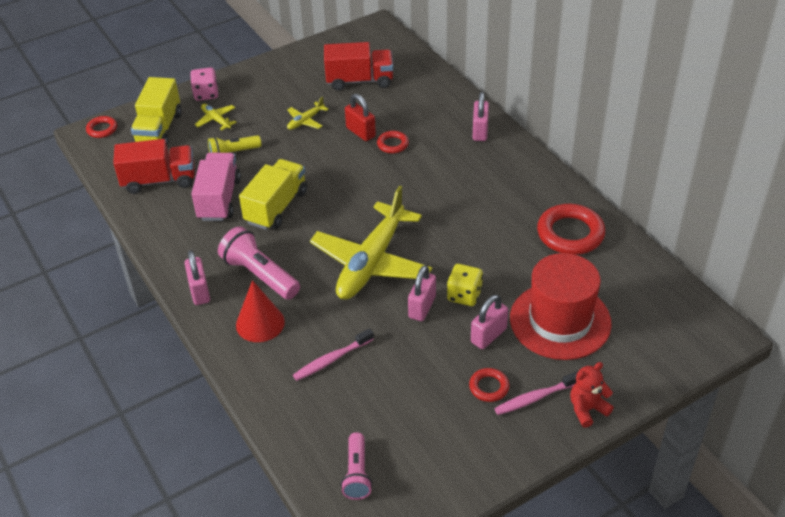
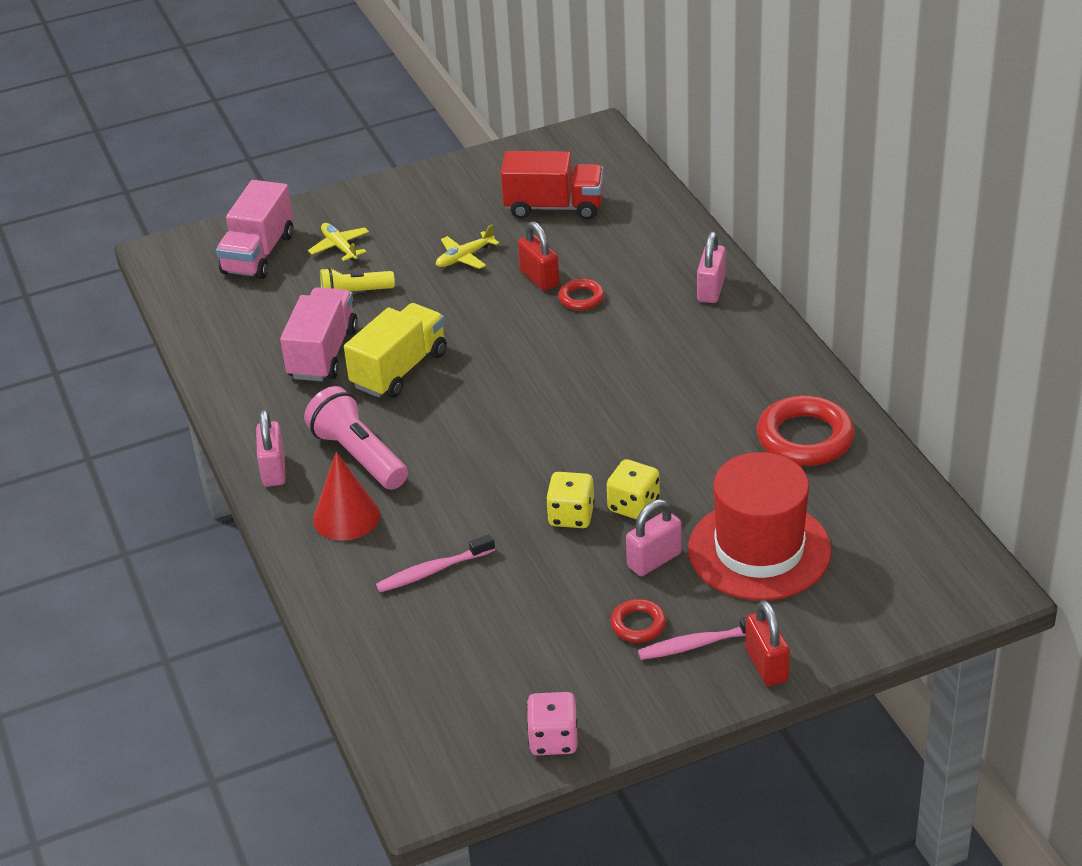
camera: 10 degrees right, 5 degrees down
red ring [86,116,117,138] -> none
red truck [113,139,195,194] -> none
yellow truck [131,77,181,146] -> pink truck [216,180,293,279]
pink dice [190,67,218,101] -> pink dice moved to [527,692,578,755]
yellow plane [310,186,432,300] -> none
pink flashlight [341,432,372,500] -> none
pink padlock [408,265,436,321] -> yellow dice [546,472,595,528]
red teddy bear [570,362,614,428] -> red padlock [745,600,790,686]

